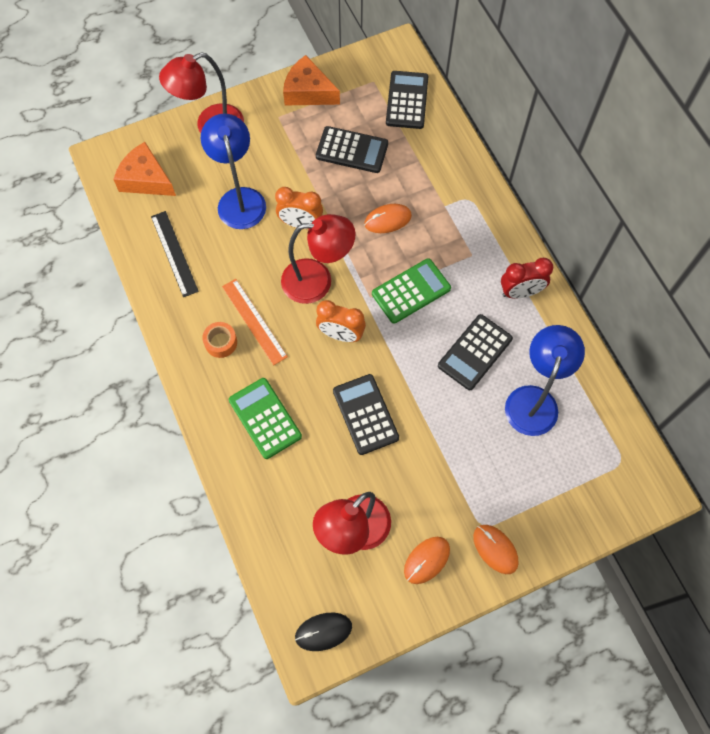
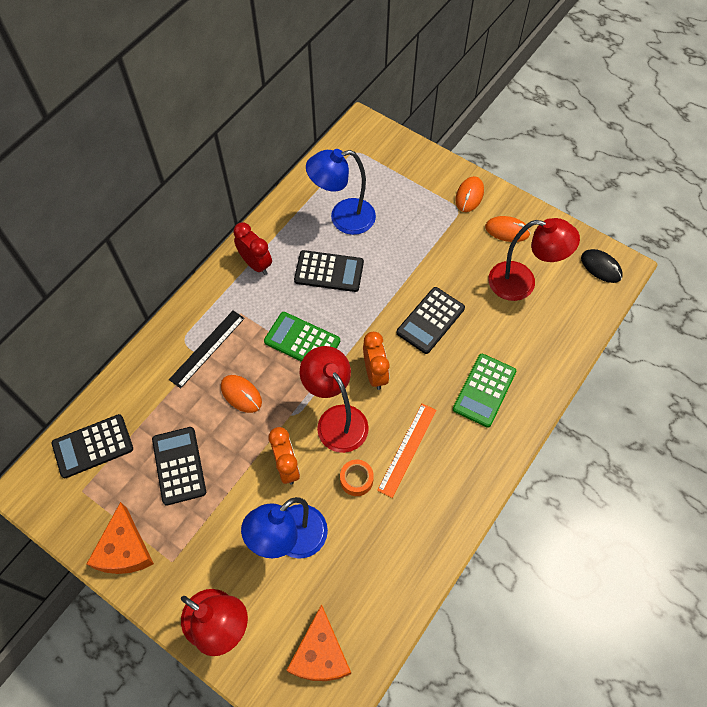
camera: 120 degrees left, 5 degrees down
black ruler [151,211,199,297] -> black ruler moved to [169,310,245,388]
orange tape [202,322,237,358] -> orange tape moved to [340,460,374,496]

